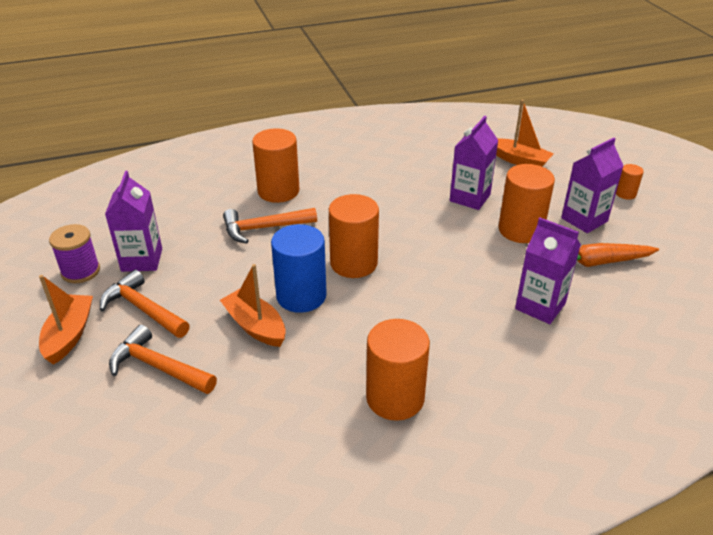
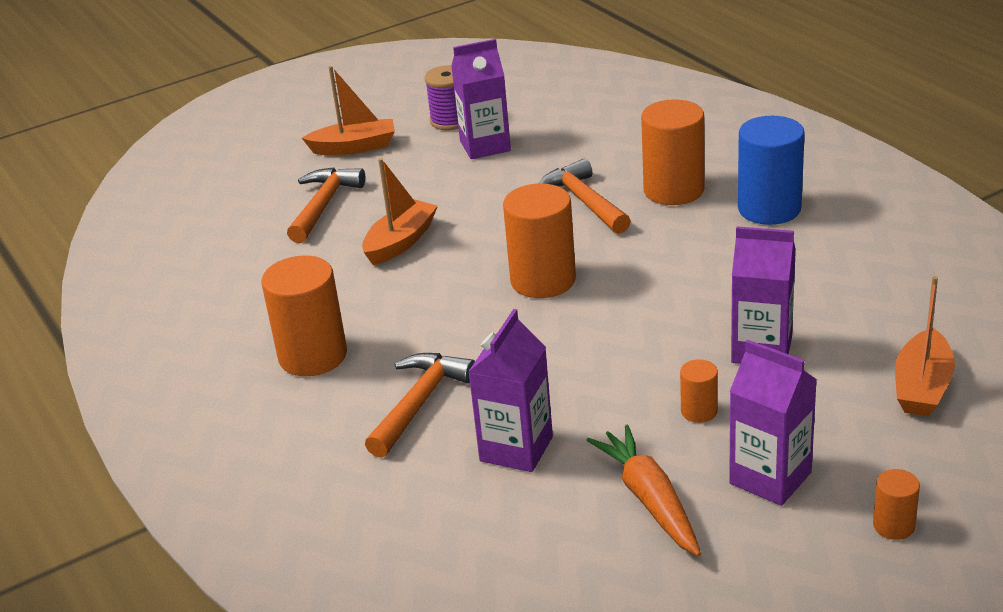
camera: 80 degrees right, 5 degrees down
orange hammer [100,270,190,338] -> orange hammer moved to [365,353,475,458]
blue cylinder [271,224,327,313] -> blue cylinder moved to [738,116,805,225]
orange cylinder [499,164,555,243] -> orange cylinder [680,359,718,423], size x0.48

